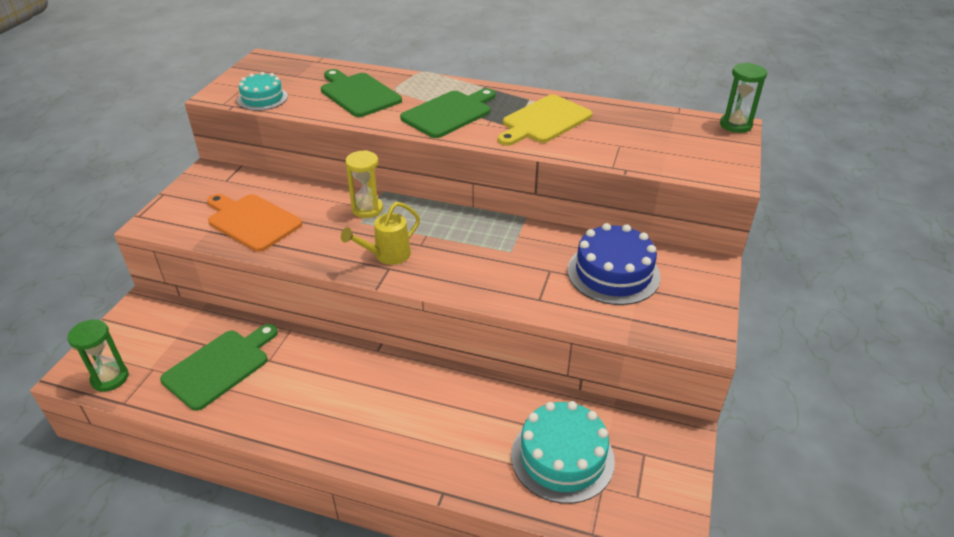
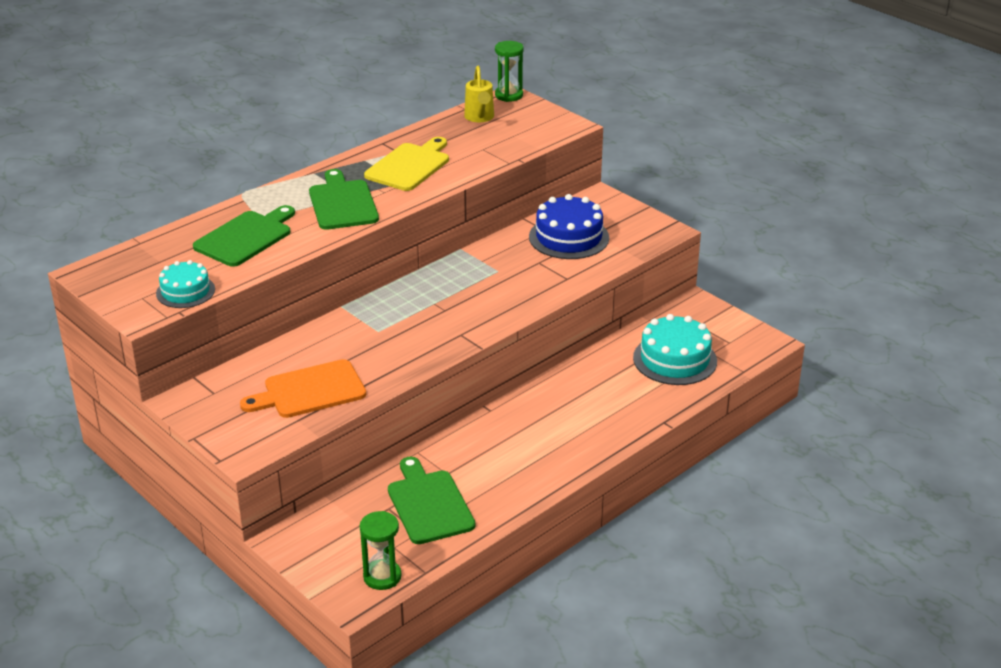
camera: 60 degrees left, 5 degrees down
green cutting board [321,69,402,117] -> green cutting board turned 135 degrees clockwise [193,205,295,267]
yellow watering can [341,202,420,265] -> yellow watering can moved to [464,66,494,122]
yellow hourglass [345,150,383,218] -> none
yellow cutting board [498,95,592,146] -> yellow cutting board turned 135 degrees counterclockwise [364,137,449,191]

